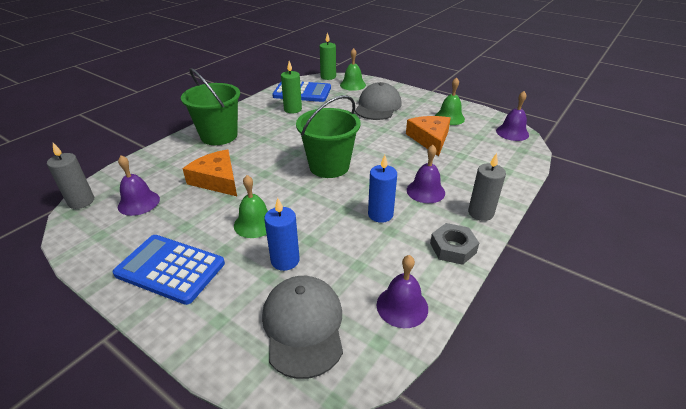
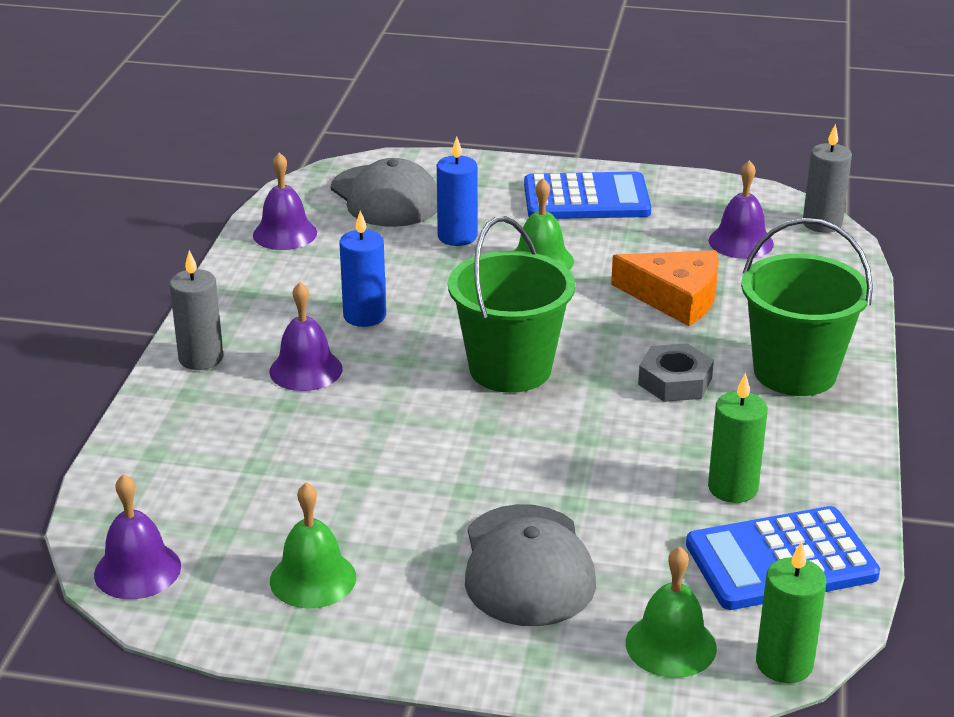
camera: 155 degrees right, 5 degrees down
orange cheese [406,116,451,156] -> none
grey nut [430,223,479,265] -> grey nut moved to [638,343,714,402]

